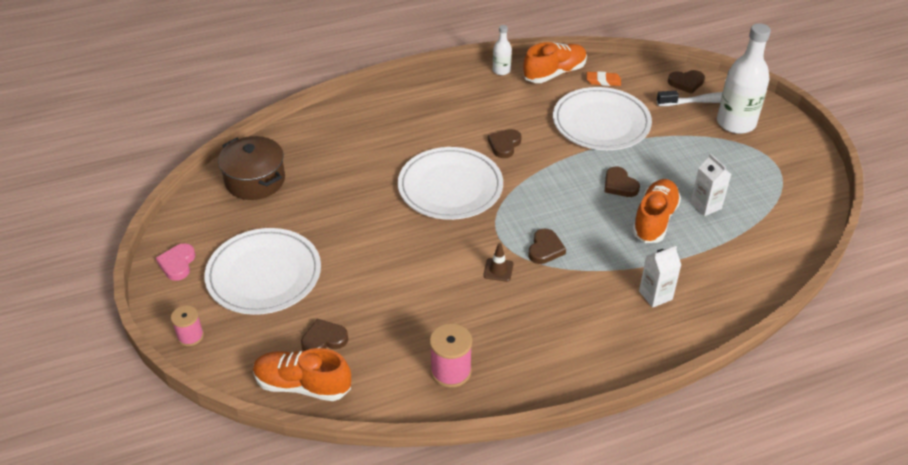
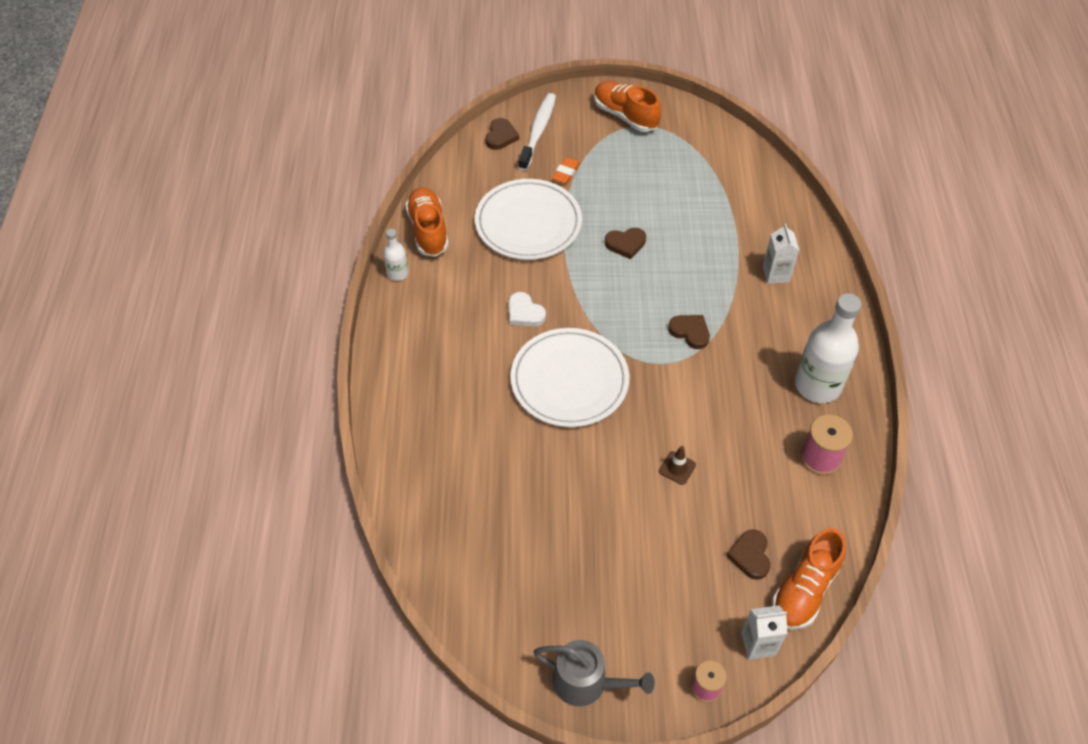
camera: 70 degrees left, 10 degrees up
pink heart [156,243,195,281] -> grey watering can [533,640,655,706]
white plate [204,228,321,315] -> none
brown pot [218,136,285,200] -> none
brown traffic cone [483,243,513,282] -> brown traffic cone moved to [659,446,696,485]
brown heart [488,129,522,158] -> white heart [509,292,546,327]
orange eraser [587,71,621,86] -> orange eraser moved to [552,157,580,184]
orange shoe [632,179,681,243] -> orange shoe moved to [594,81,661,132]
white carton [690,154,731,216] -> white carton moved to [741,605,788,659]
white bottle [717,23,771,134] -> white bottle moved to [795,293,861,403]

